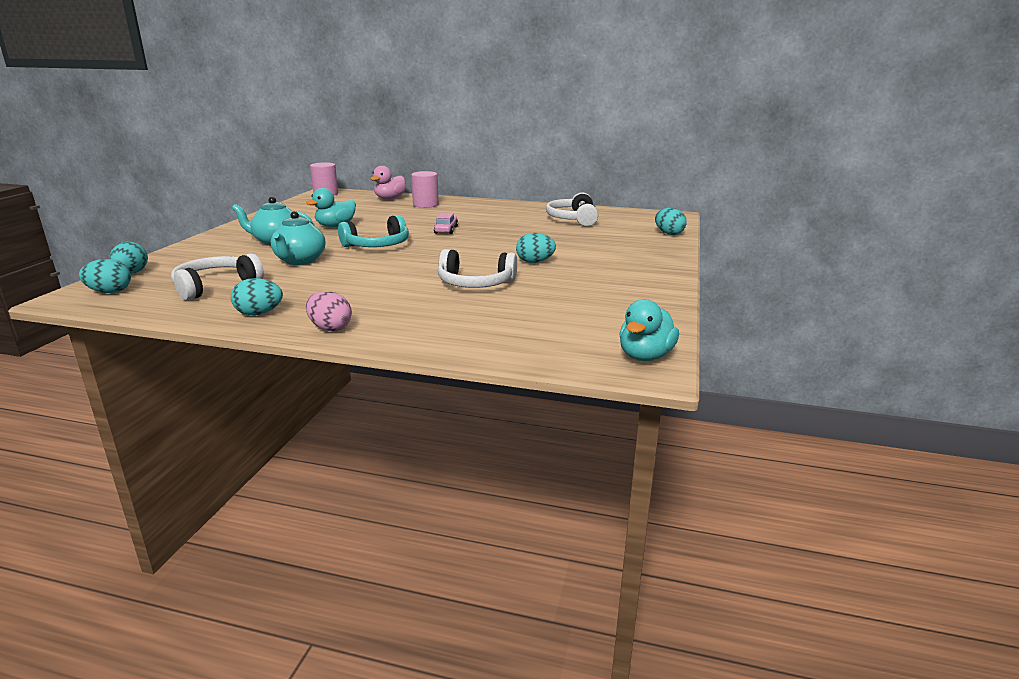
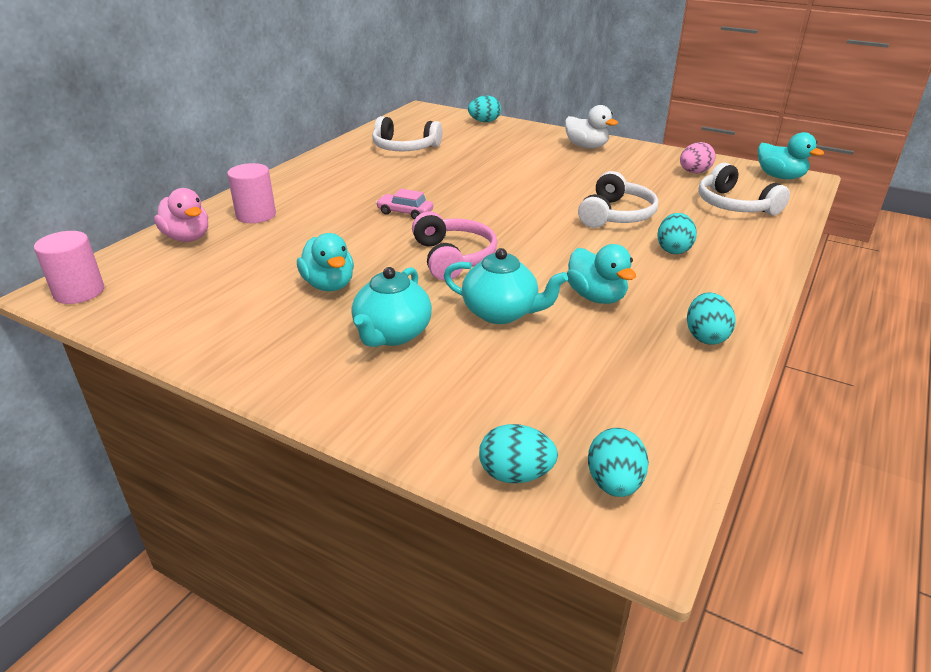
camera: 75 degrees left, 10 degrees up
white headphones [171,253,264,301] -> white headphones moved to [698,163,790,215]
pink egg [306,291,352,331] -> pink egg moved to [680,142,716,173]
turquoise headphones [338,215,409,247] -> pink headphones [412,212,497,281]
turquoise egg [516,233,556,263] -> turquoise egg moved to [657,213,697,254]
none -> white duck [565,105,618,149]
none -> turquoise duck [566,244,636,304]

